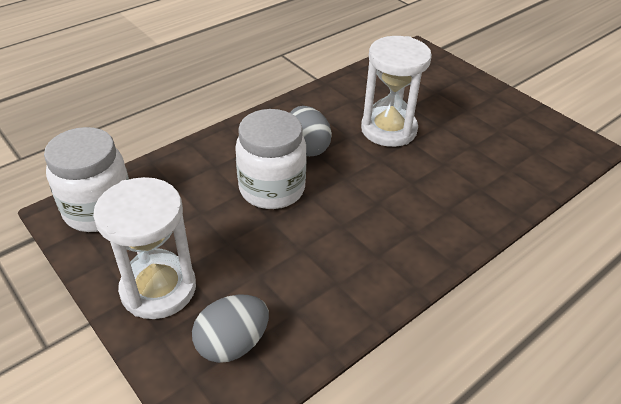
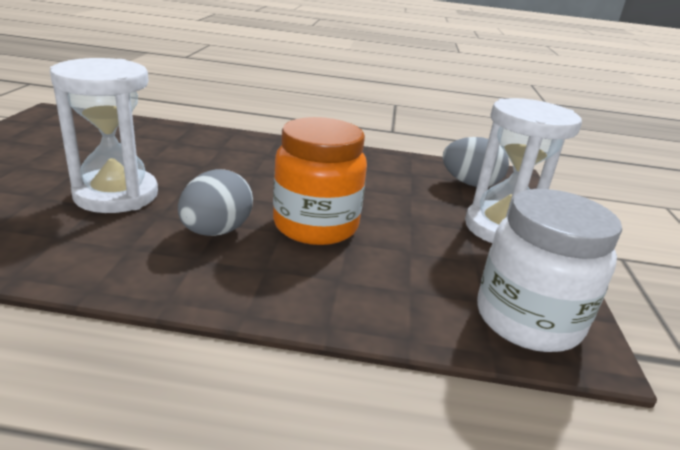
camera: 135 degrees left, 15 degrees down
white jar [235,109,307,209] -> orange jar [273,117,367,245]

